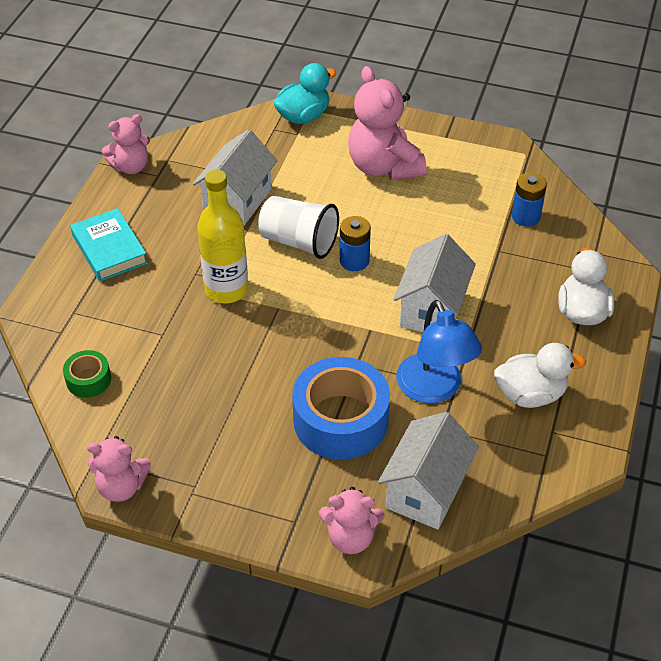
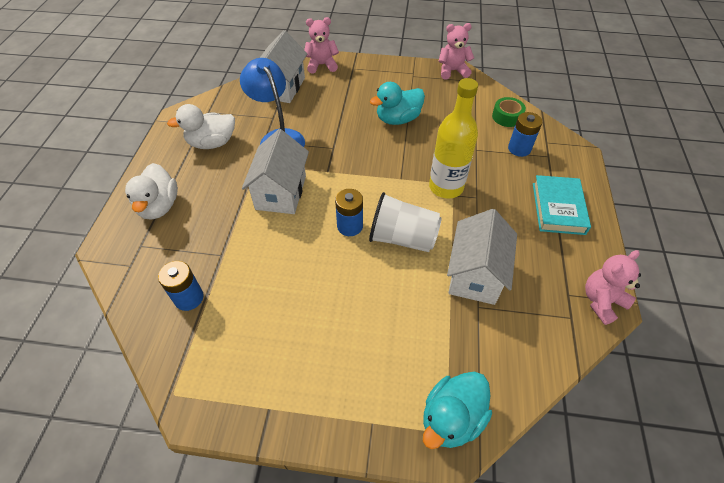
camera: 170 degrees right, 5 degrees up
turquoise book [70,208,148,281] -> turquoise book turned 45 degrees clockwise [533,175,591,235]
blue tape [292,357,390,460] -> none
pink teddy bear [348,66,426,180] -> none
none -> turquoise duck [370,82,425,125]
none -> blue battery [508,112,542,157]

